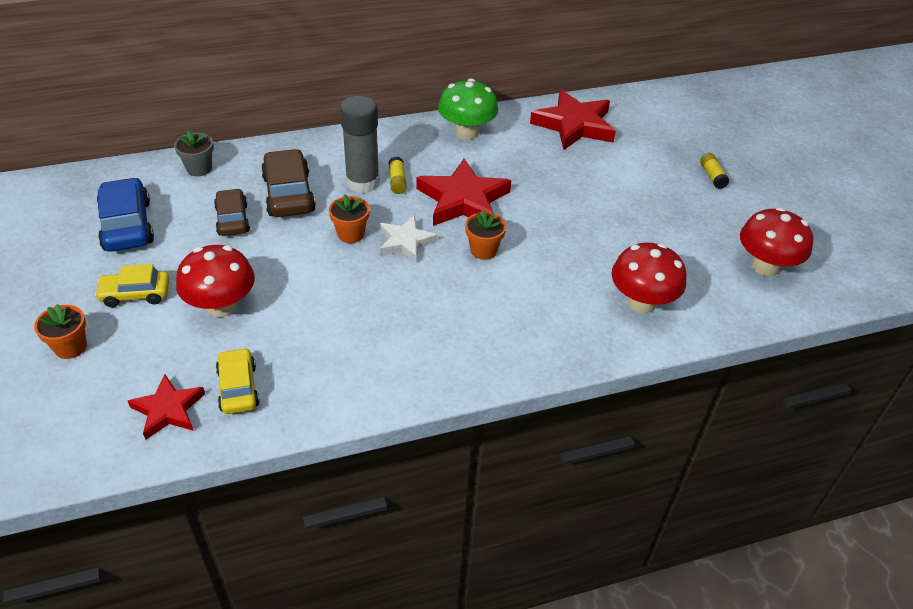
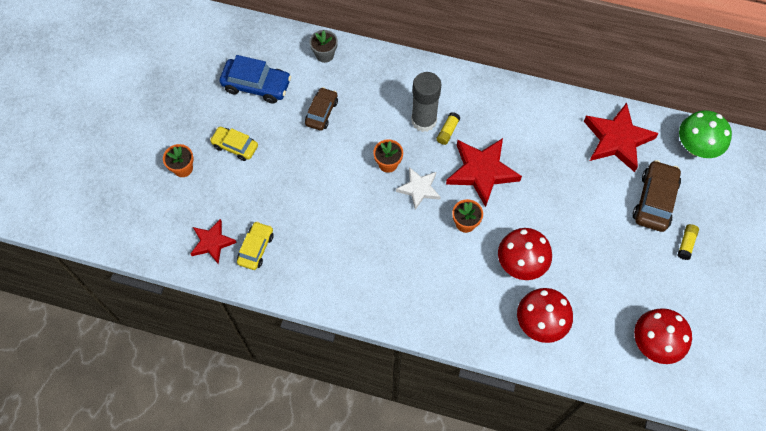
camera: 35 degrees right, 20 degrees up
blue car [97,177,154,252] -> blue car turned 90 degrees clockwise [219,55,291,104]
red mushroom [176,245,255,317] -> red mushroom moved to [498,228,552,280]
brown car [261,149,316,217] -> brown car moved to [633,160,681,232]
green mushroom [438,78,498,140] -> green mushroom moved to [679,110,732,158]

